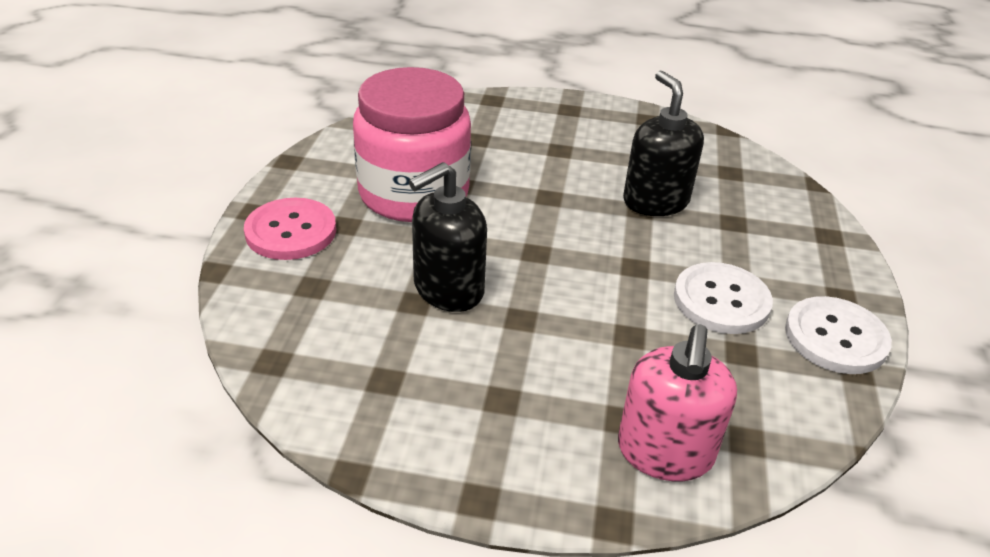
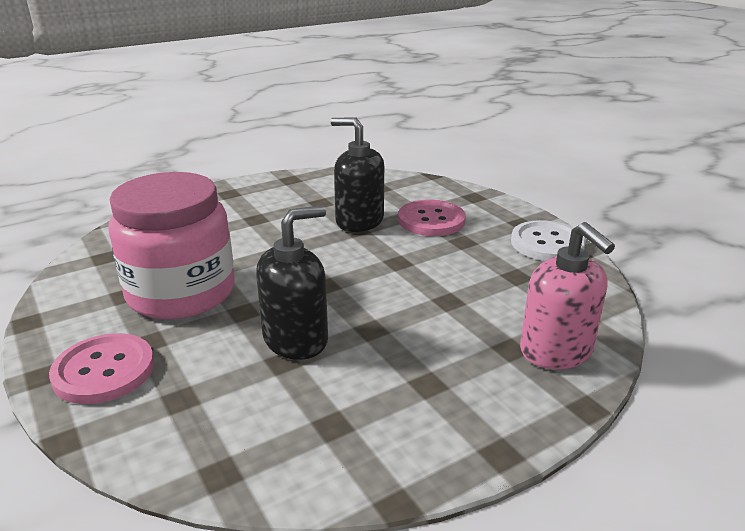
camera: 40 degrees left, 10 degrees down
black soap dispenser [409,162,487,312] -> black soap dispenser turned 135 degrees counterclockwise [256,206,328,360]
white button [674,262,773,334] -> none
none -> pink button [398,200,466,236]

